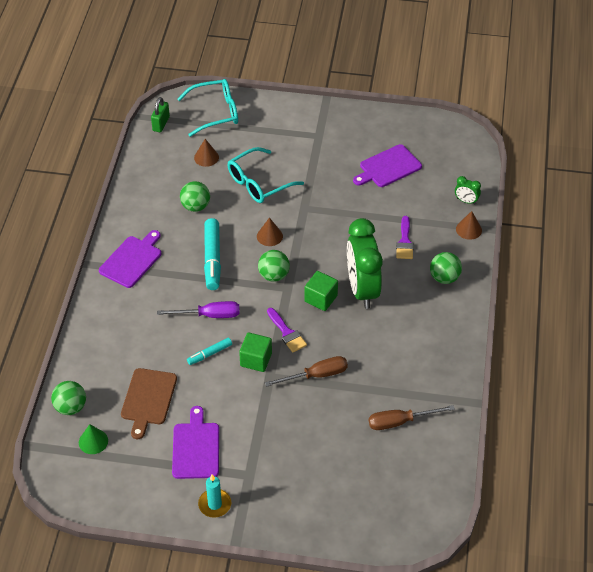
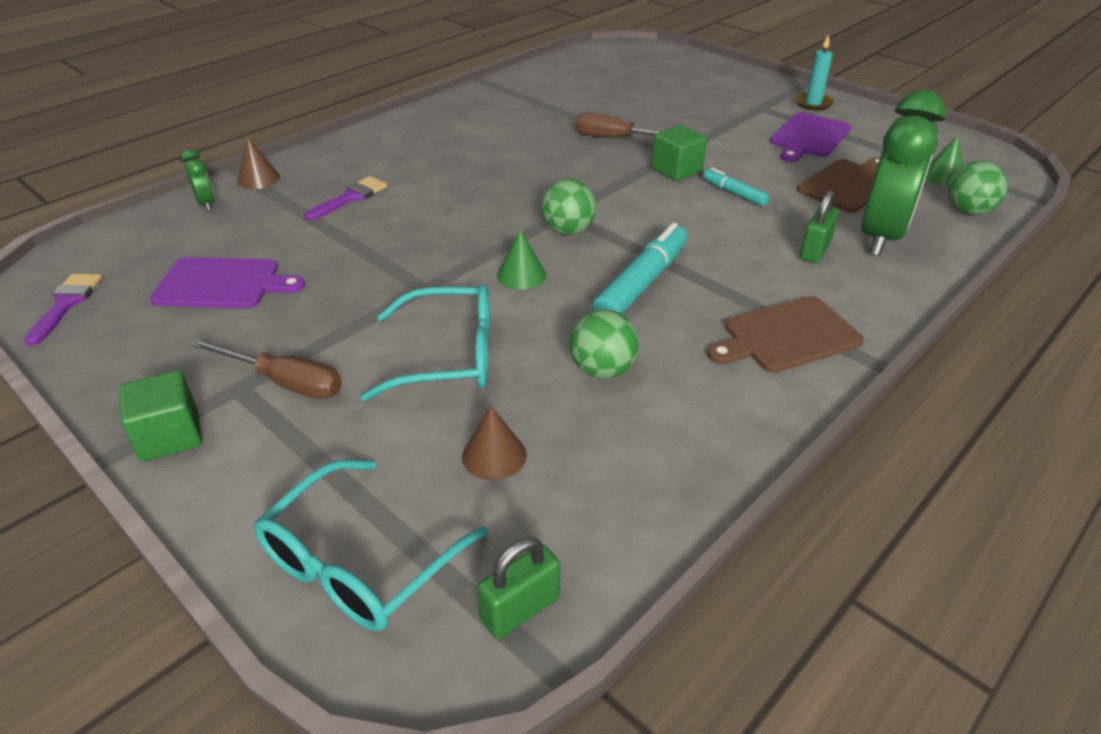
camera: 145 degrees left, 10 degrees down
purple cutting board [99,230,161,288] -> brown cutting board [708,296,864,373]
purple screwdriver [157,301,240,318] -> none
turquoise glasses [178,79,238,137] -> turquoise glasses turned 75 degrees counterclockwise [254,459,488,631]
turquoise marker [187,337,232,365] -> turquoise marker turned 135 degrees counterclockwise [703,168,770,206]
brown cone [257,217,283,246] -> green cone [497,229,546,290]
purple brush [267,308,307,352] -> purple brush moved to [24,274,103,346]
green cube [304,271,338,311] -> green cube moved to [119,370,202,462]
green clock [347,218,383,309] -> green clock moved to [861,90,946,256]
brown screwdriver [369,405,455,430] -> brown screwdriver moved to [189,339,342,399]
green ball [430,252,462,284] -> none
none -> green padlock [800,190,839,263]

